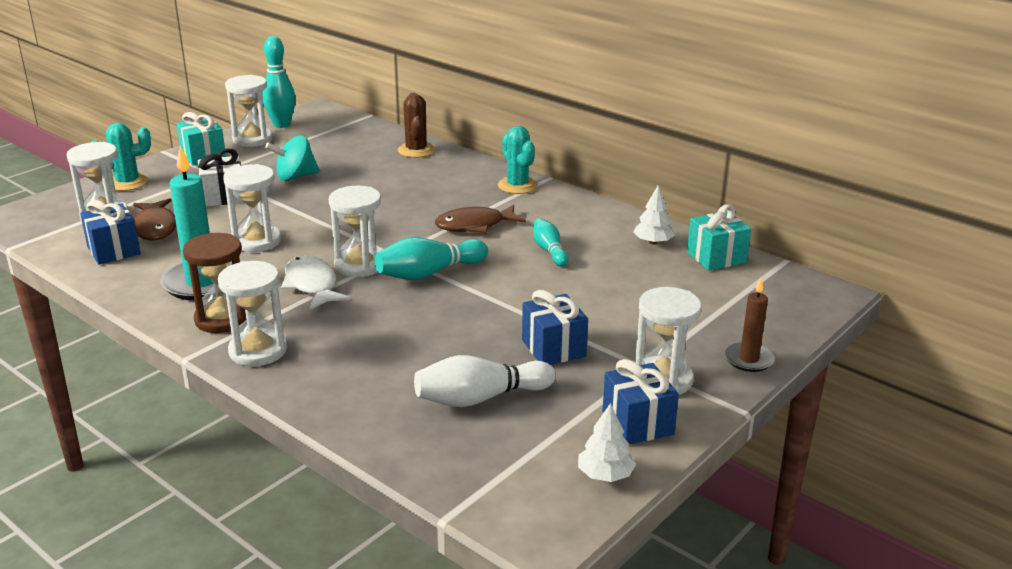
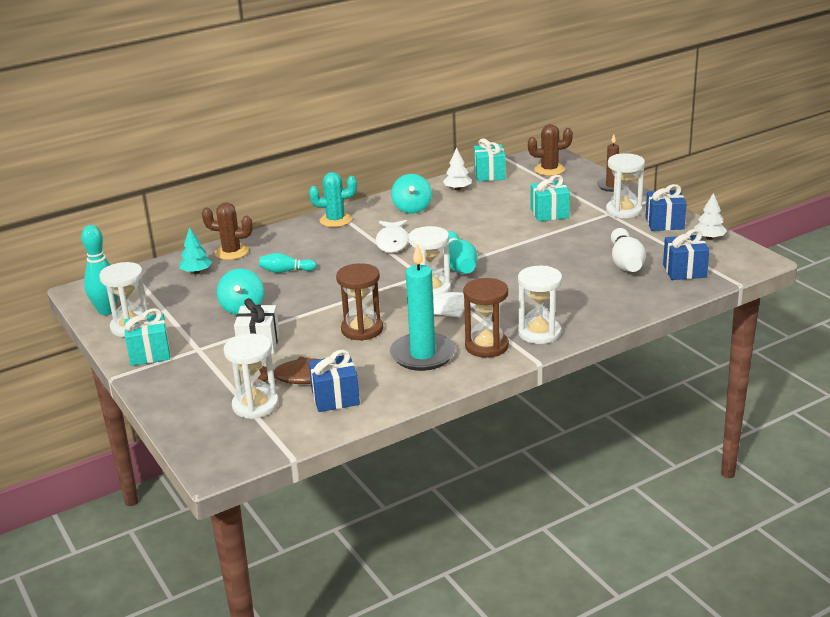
camera: 70 degrees left, 0 degrees up
turquoise cactus [92,123,151,191] -> none
white hourglass [223,164,281,252] -> brown hourglass [336,263,383,341]
brown fish [435,205,526,233] -> white fish [375,220,409,253]
blue gift [522,290,588,365] -> blue gift moved to [663,229,709,280]
turquoise bowling pin [533,218,569,267] -> turquoise bowling pin moved to [259,253,317,273]
none -> turquoise tree [180,227,212,274]
none -> turquoise spinning top [391,174,432,214]
none -> brown cactus [528,124,573,176]
none -> turquoise gift [531,175,570,222]

